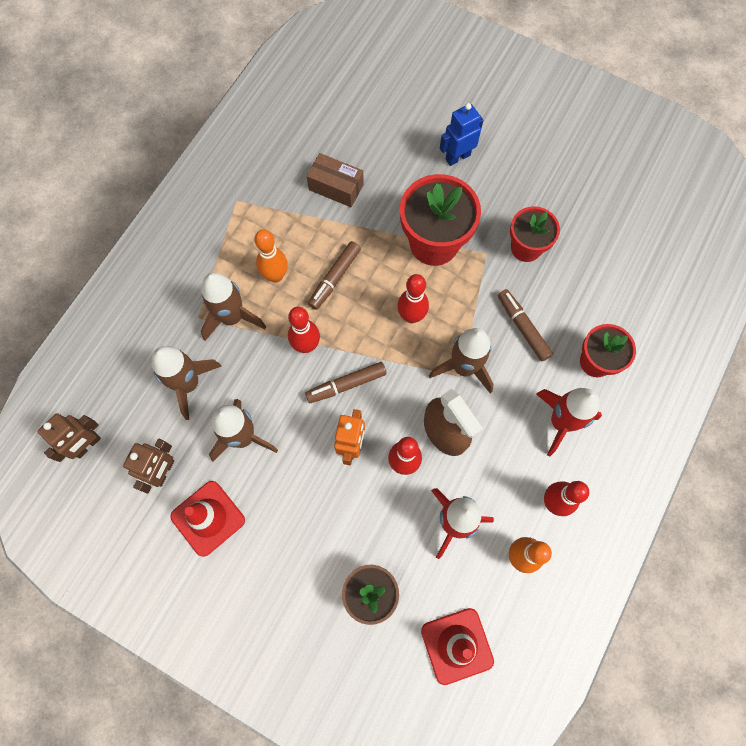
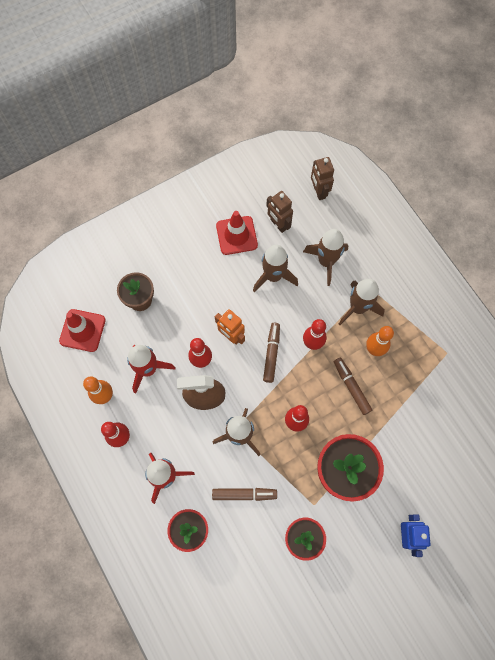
camera: 120 degrees right, 0 degrees up
brown box [307,153,364,207] -> none

